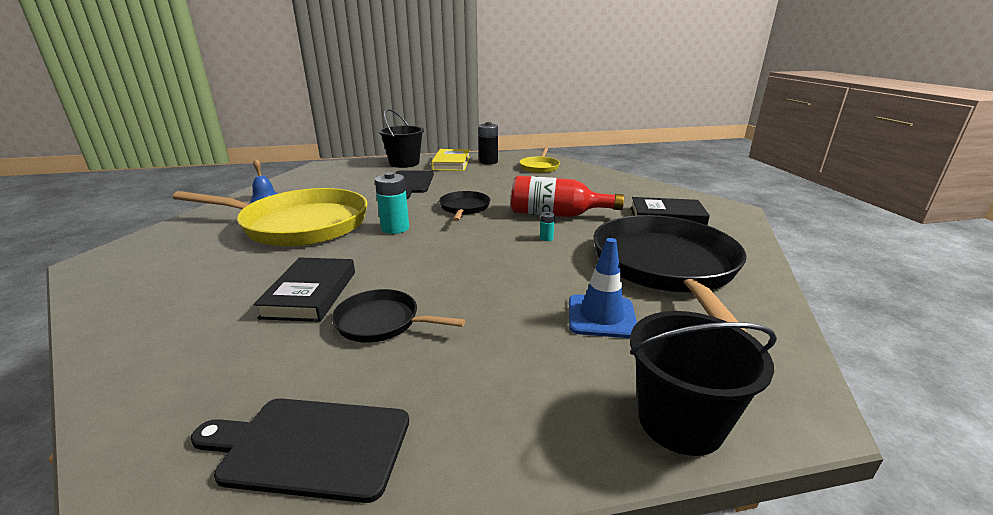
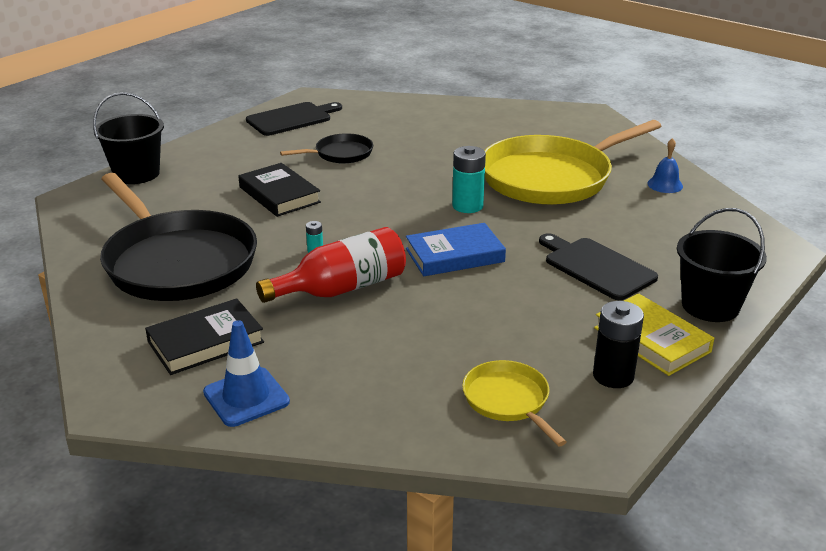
camera: 140 degrees right, 5 degrees up
black book [254,257,355,322] -> black book moved to [238,163,321,217]
black pan [439,191,490,221] -> blue book [406,223,506,276]
blue traffic cone [569,238,637,338] -> blue traffic cone moved to [203,320,290,427]

